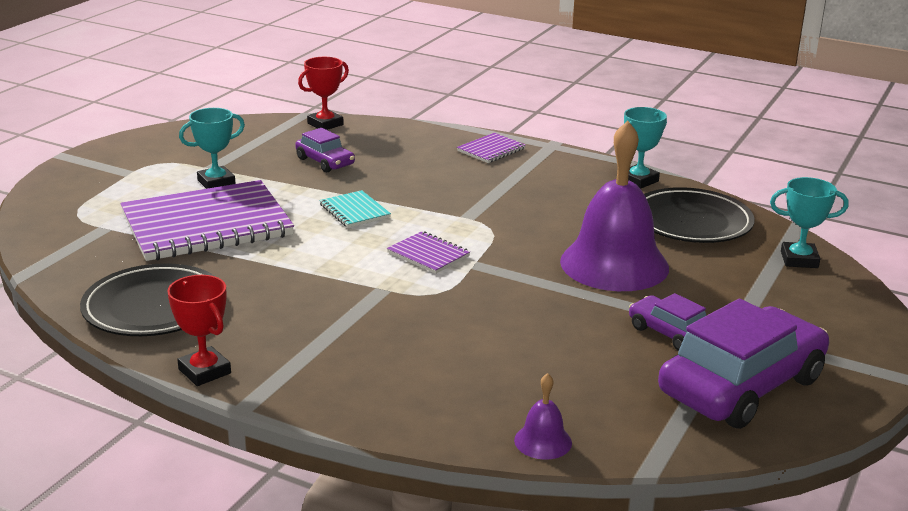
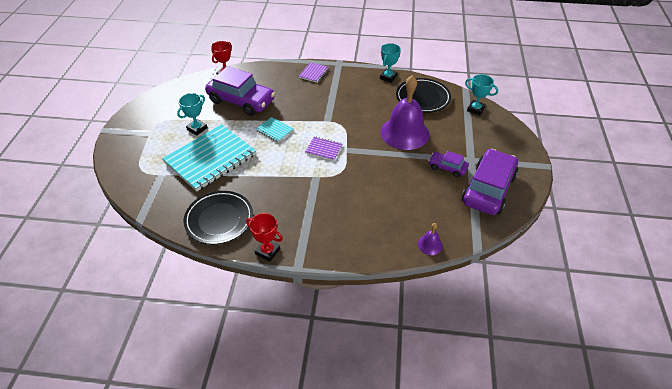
camera: 20 degrees left, 20 degrees up
purple notebook [120,180,294,261] -> turquoise notebook [162,124,256,191]
purple car [295,128,355,172] -> purple car [205,66,275,116], size x2.02
turquoise trophy [770,177,849,268] -> turquoise trophy turned 45 degrees clockwise [465,74,498,115]

